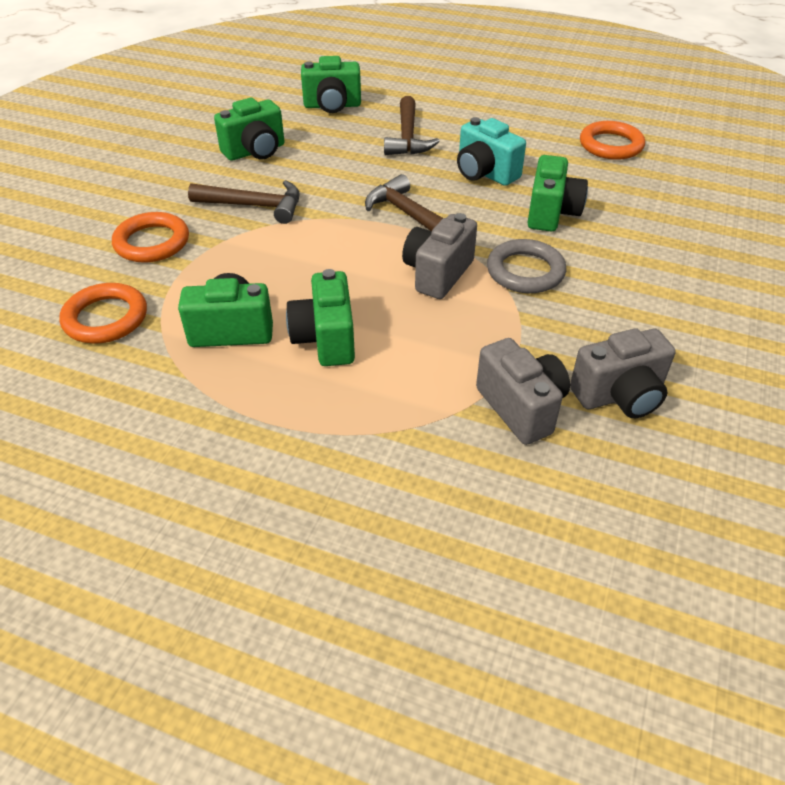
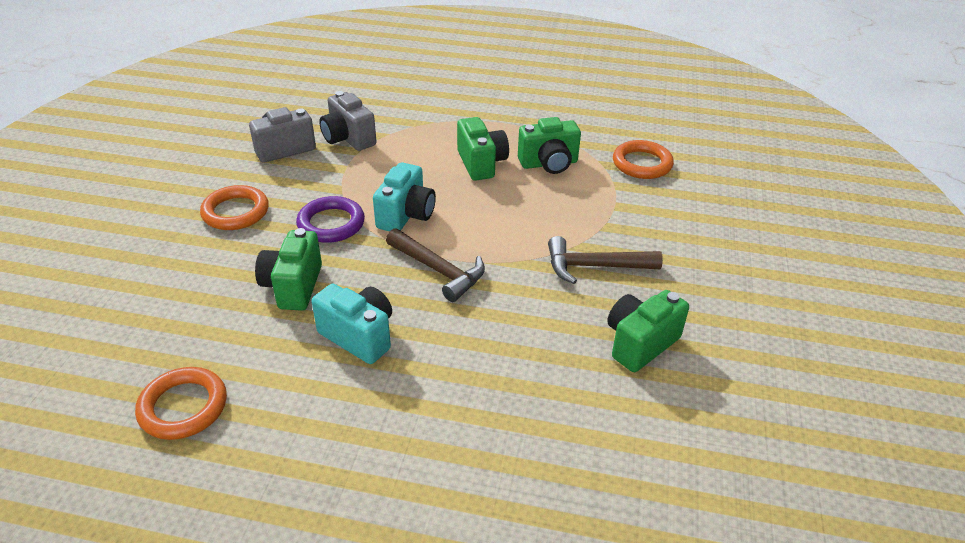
camera: 170 degrees right, 5 degrees down
orange ring [112,212,189,263] -> orange ring moved to [200,185,269,230]
green camera [301,56,361,113] -> none
brown hammer [384,96,439,155] -> none
grey camera [402,213,477,299] -> turquoise camera [373,162,436,231]
grey ring [487,239,566,293] -> purple ring [296,196,365,243]

